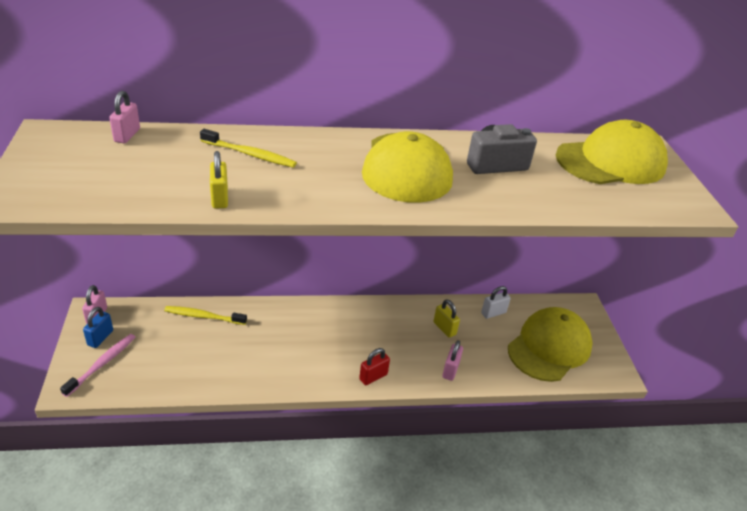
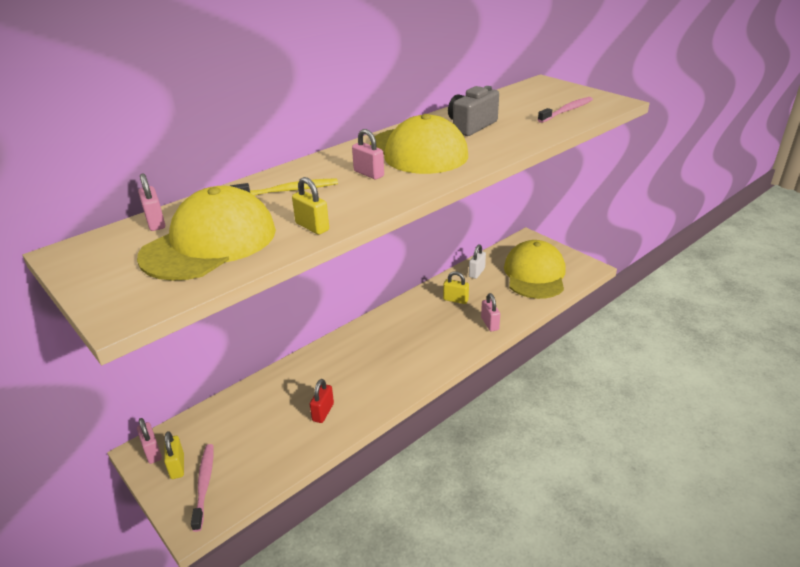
camera: 30 degrees left, 5 degrees down
blue padlock [83,307,113,348] -> yellow padlock [164,431,184,479]
yellow toothbrush [164,306,247,325] -> none
red padlock [359,348,390,385] -> red padlock moved to [310,379,334,423]
yellow cap [556,120,668,184] -> yellow cap moved to [137,186,276,281]
none -> pink padlock [352,129,384,179]
none -> pink toothbrush [538,97,593,123]

